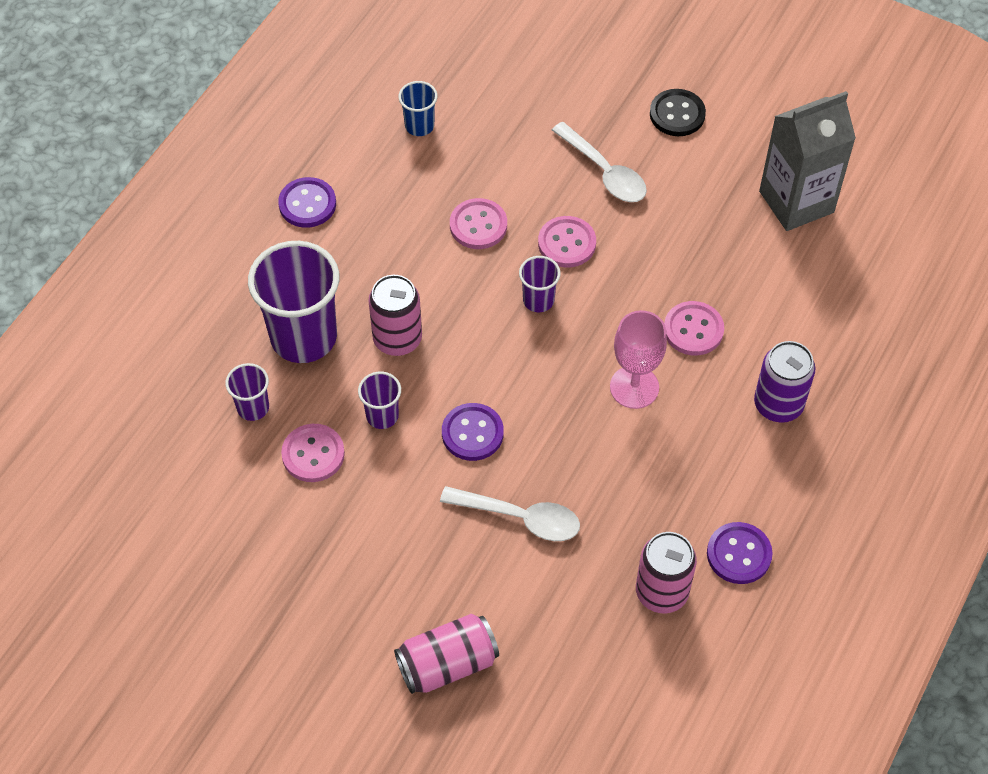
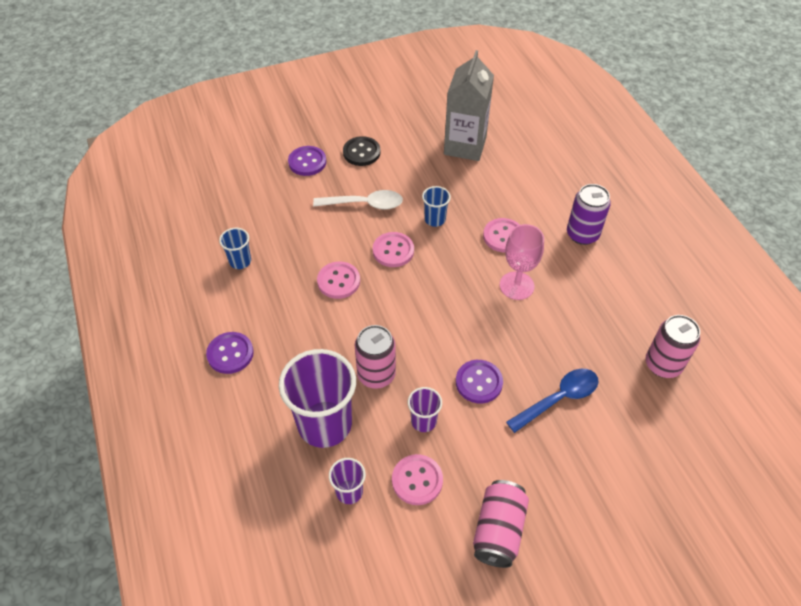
camera: 50 degrees left, 5 degrees down
pink can [394,614,499,694] -> pink can moved to [473,480,529,568]
white spoon [440,486,580,541] -> blue spoon [506,369,598,433]
purple cup [519,256,561,312] -> none
purple button [707,522,773,584] -> purple button moved to [288,146,326,176]
none -> blue cup [422,186,451,227]

